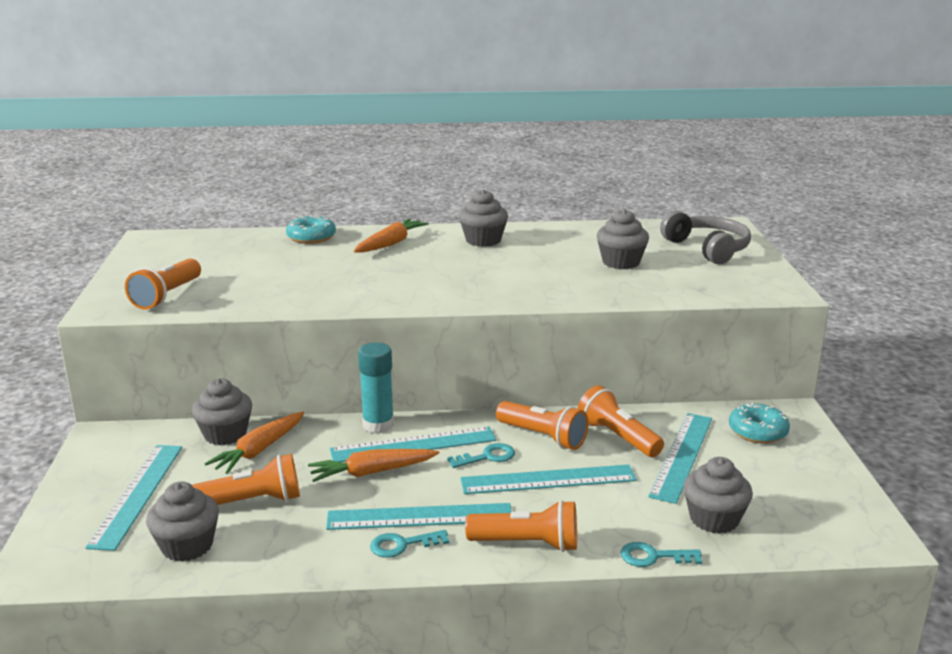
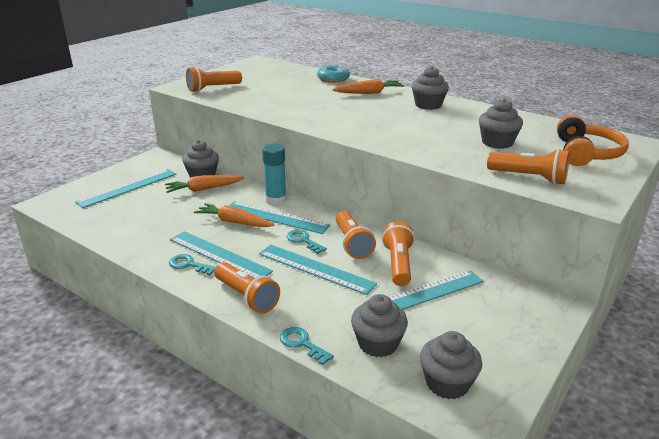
camera: 40 degrees right, 5 degrees up
grey cupcake [146,482,219,562] -> grey cupcake moved to [420,331,482,399]
orange flashlight [192,454,300,505] -> orange flashlight moved to [487,149,570,185]
turquoise key [447,443,515,468] -> turquoise key turned 150 degrees counterclockwise [287,230,327,254]
grey headphones [660,211,751,264] -> orange headphones [557,115,629,166]
turquoise donut [729,403,790,444] -> none

